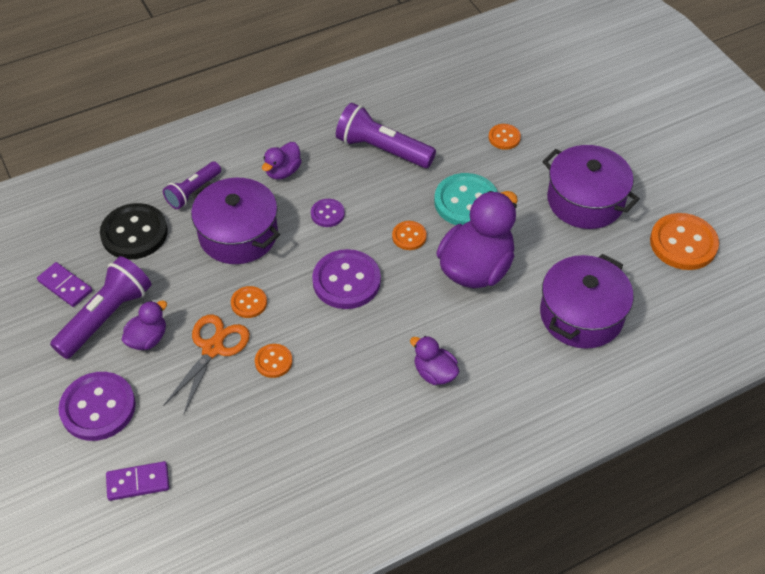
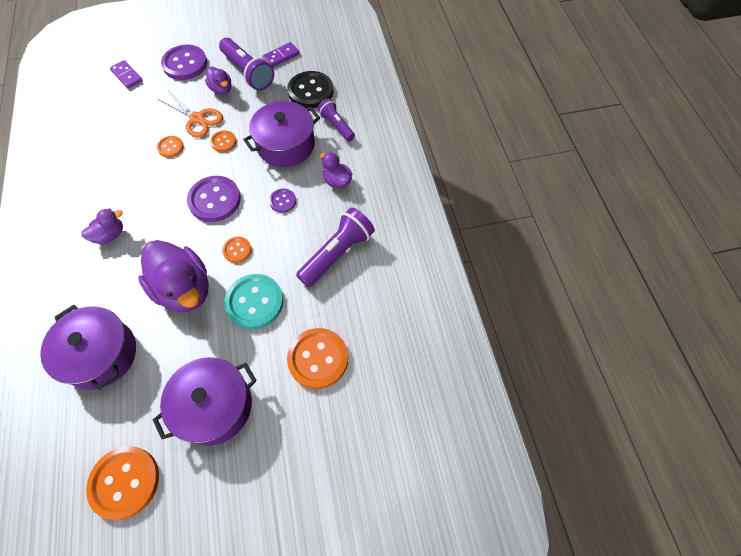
camera: 105 degrees right, 10 degrees up
purple domino [106,461,169,501] -> purple domino turned 45 degrees counterclockwise [110,60,143,89]
orange button [489,124,521,150] -> orange button [287,328,348,389], size x1.92

